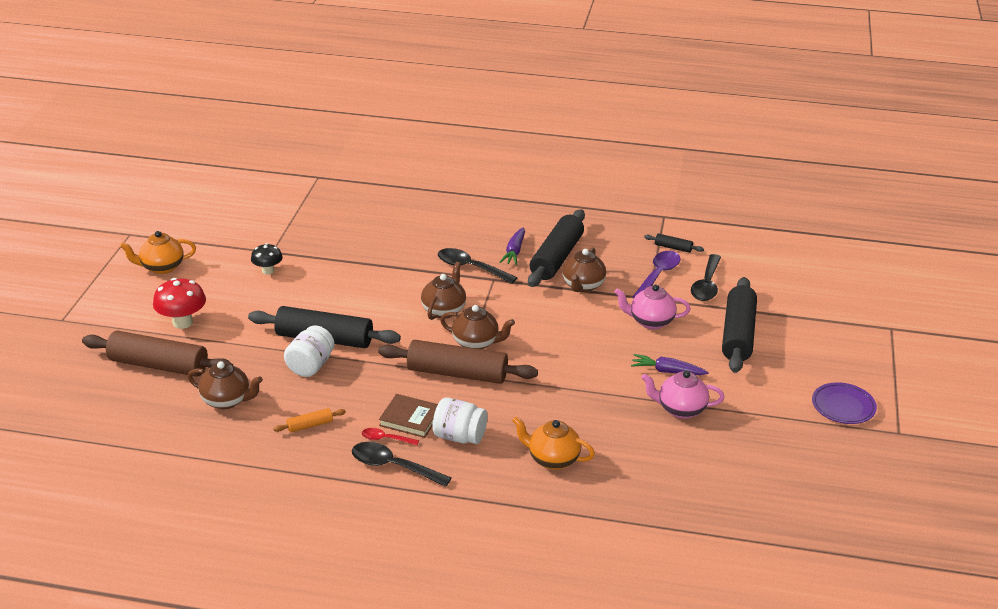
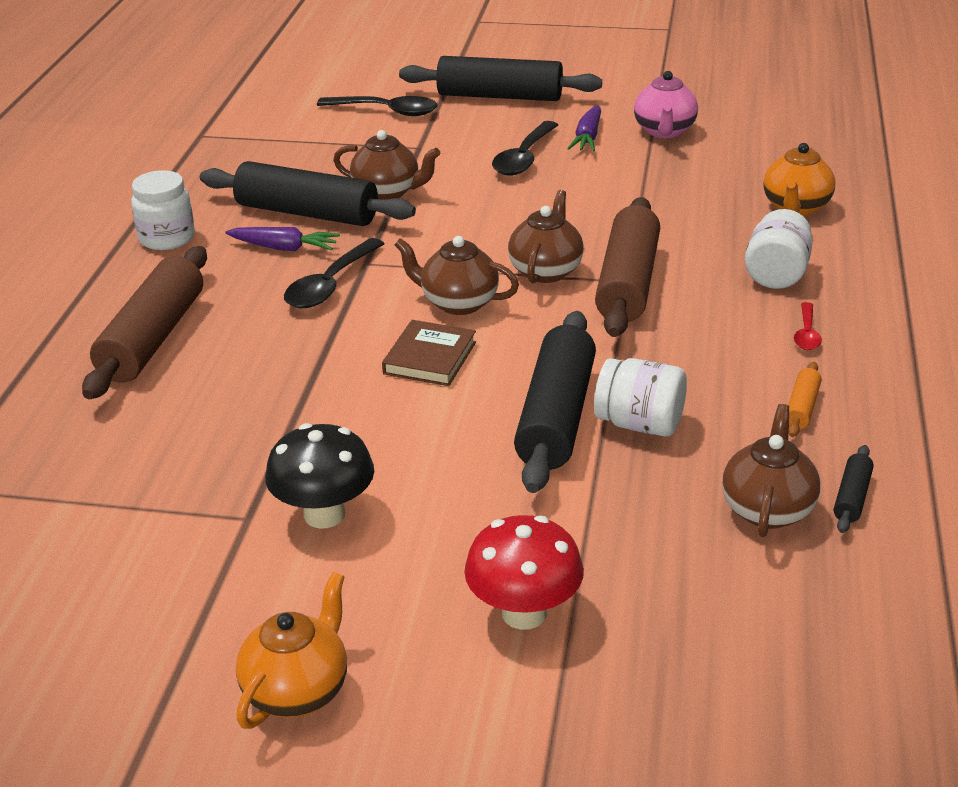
camera: 90 degrees left, 0 degrees up
brown rolling pin [82,331,233,377] -> brown rolling pin moved to [82,246,207,399]
orange teapot [120,231,196,274] -> orange teapot turned 135 degrees counterclockwise [236,572,347,729]
black mushroom [251,243,283,275] -> black mushroom [265,423,374,528], size x1.56
orange rolling pin [273,408,346,432] -> orange rolling pin turned 45 degrees clockwise [788,362,822,437]
black spoon [352,442,451,487] -> black spoon moved to [492,121,558,176]
brown book [379,394,438,438] -> brown book moved to [382,320,476,386]
pink teapot [614,284,690,329] -> none
purple spoon [633,251,681,298] -> none
black rolling pin [644,233,704,253] -> black rolling pin moved to [834,445,874,533]
purple plate [812,382,877,424] -> none
none -> white jar [131,170,195,250]

